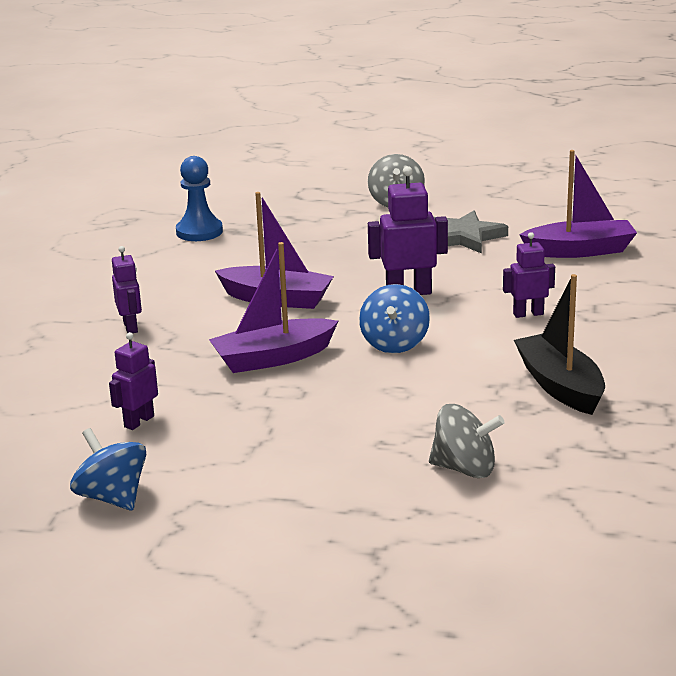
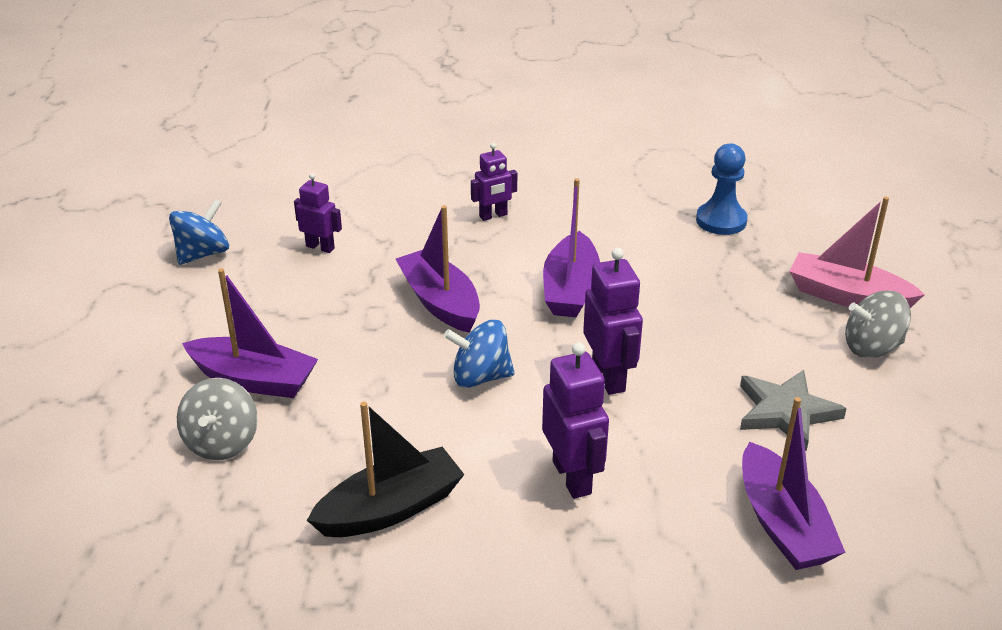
camera: 80 degrees right, 10 degrees up
purple robot [503,232,555,318] -> purple robot [542,342,609,499], size x1.57
none -> purple boat [182,268,318,398]
none -> pink boat [789,197,925,308]

